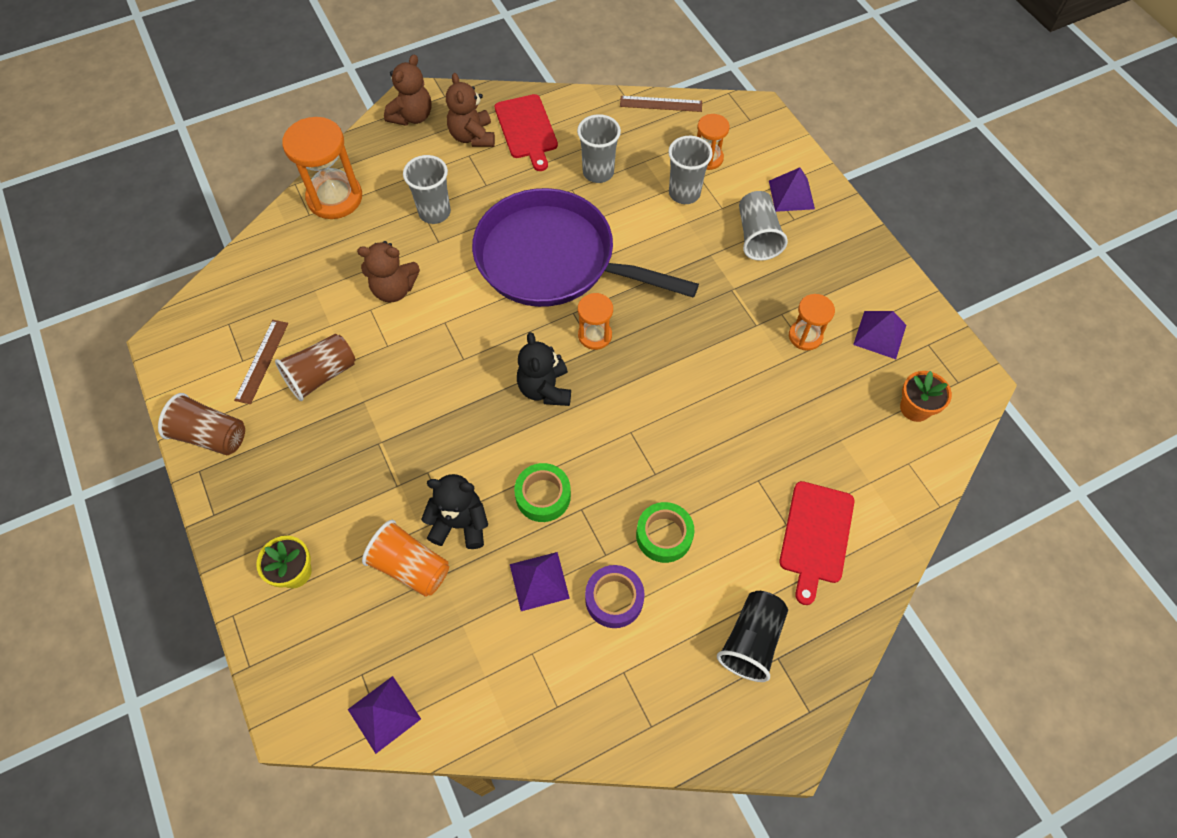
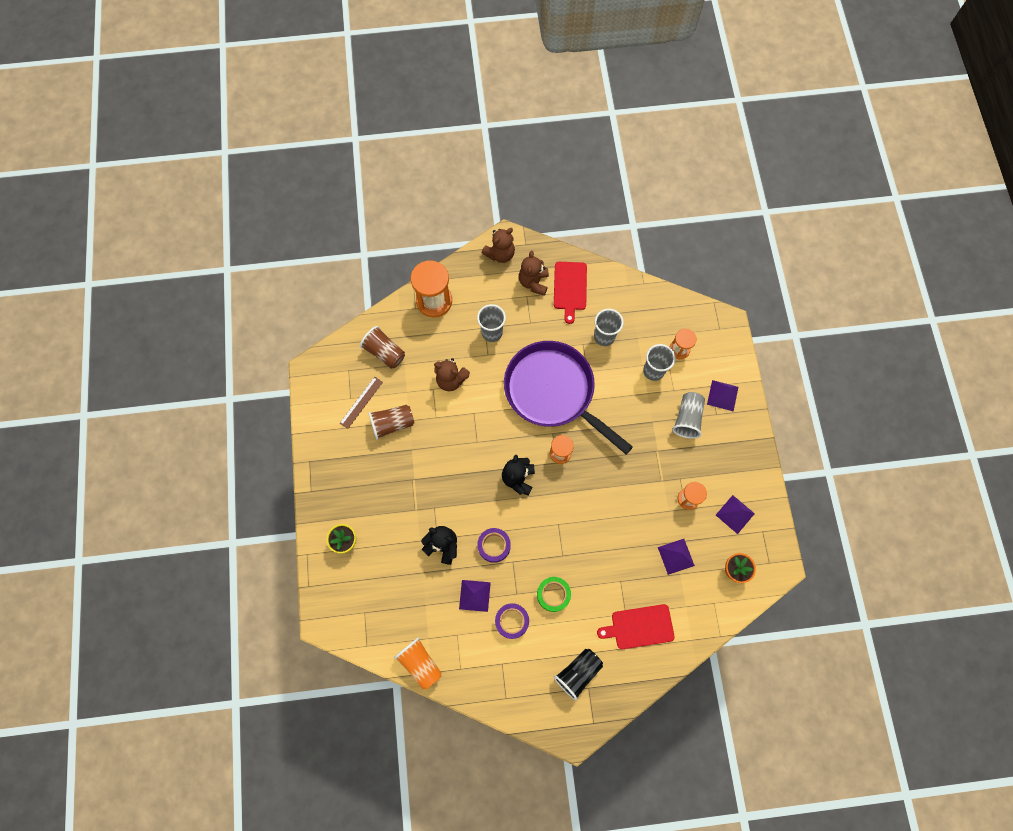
camera: 20 degrees right, 10 degrees up
brown cup [158,393,245,455] -> brown cup moved to [360,326,405,369]
purple pyramid [348,676,421,754] -> purple pyramid moved to [658,539,695,575]
orange cup [362,520,449,597] -> orange cup moved to [394,637,442,690]
green tape [514,463,571,522] -> purple tape [477,528,511,563]
brown ruler [620,96,702,112] -> none
red cutting board [779,481,854,605] -> red cutting board turned 45 degrees clockwise [597,604,675,649]

